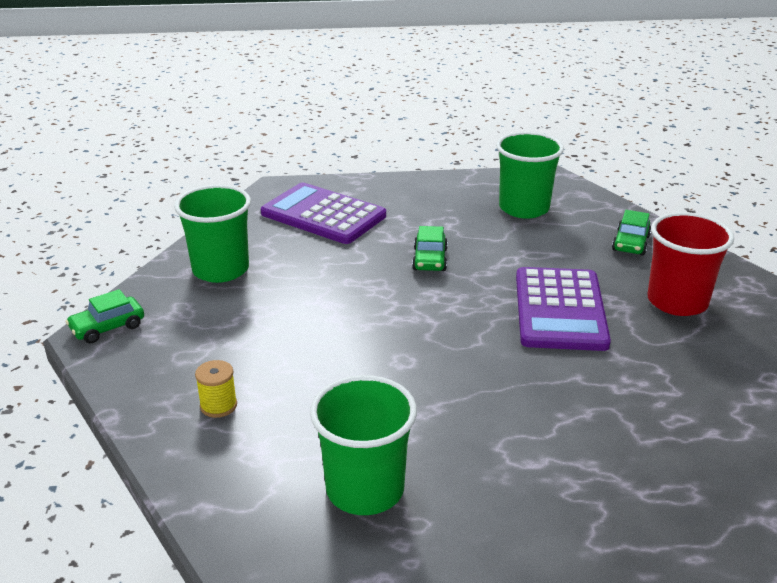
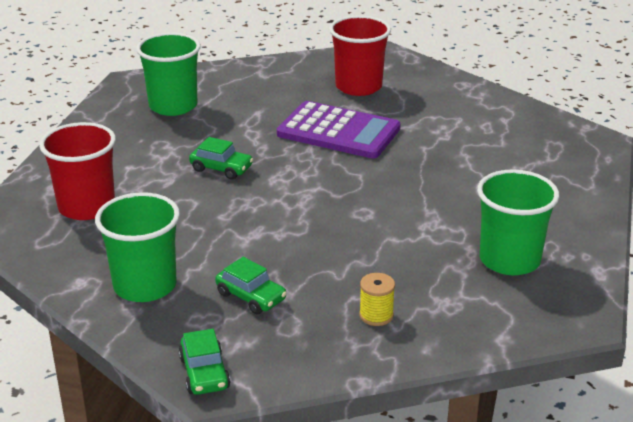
camera: 70 degrees left, 0 degrees up
purple calculator [261,183,386,244] -> red cup [39,122,116,220]
green car [612,210,651,256] -> green car moved to [215,257,287,314]

